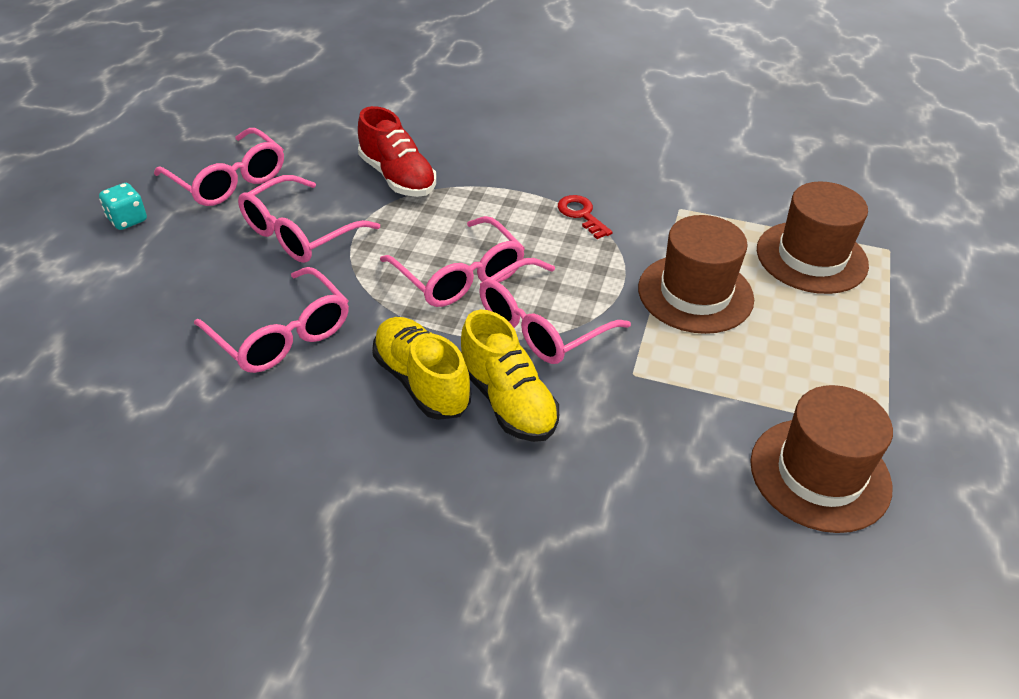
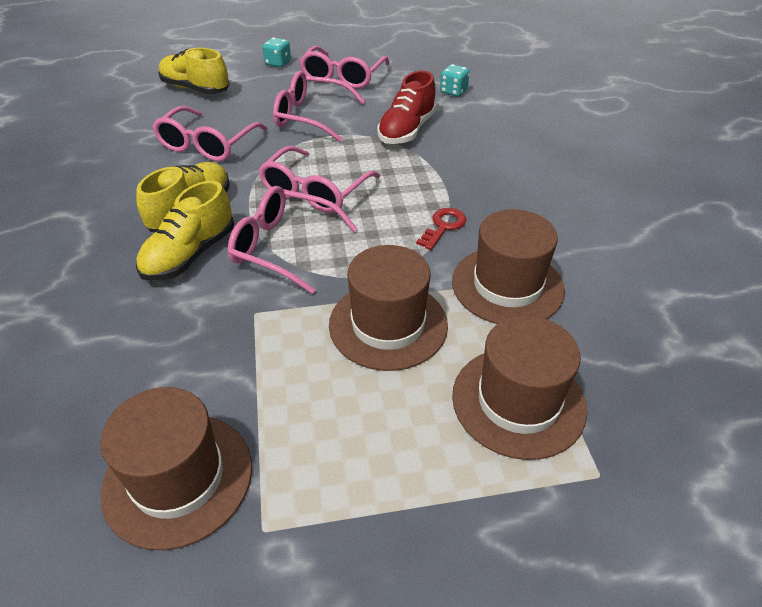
camera: 65 degrees right, 0 degrees up
none -> yellow shoe [158,48,229,94]
none -> turquoise dice [440,64,470,97]
none -> brown hat [452,209,565,324]

